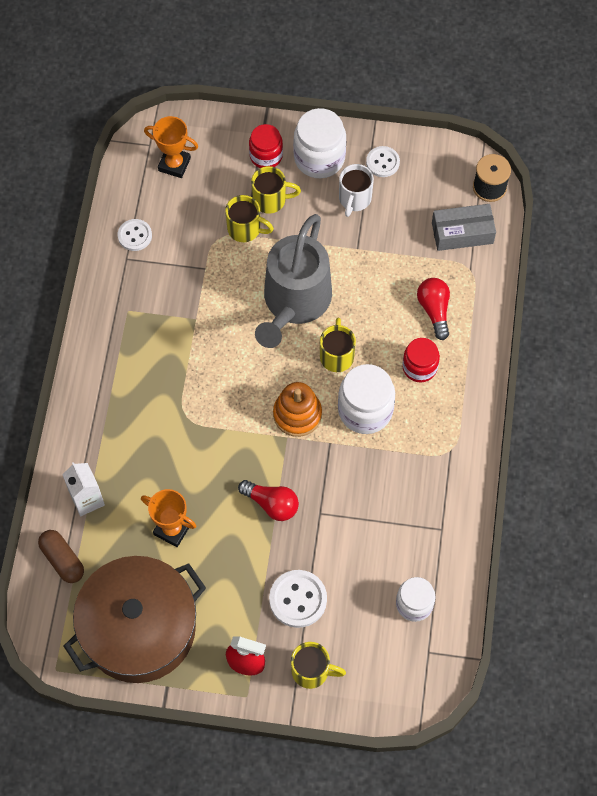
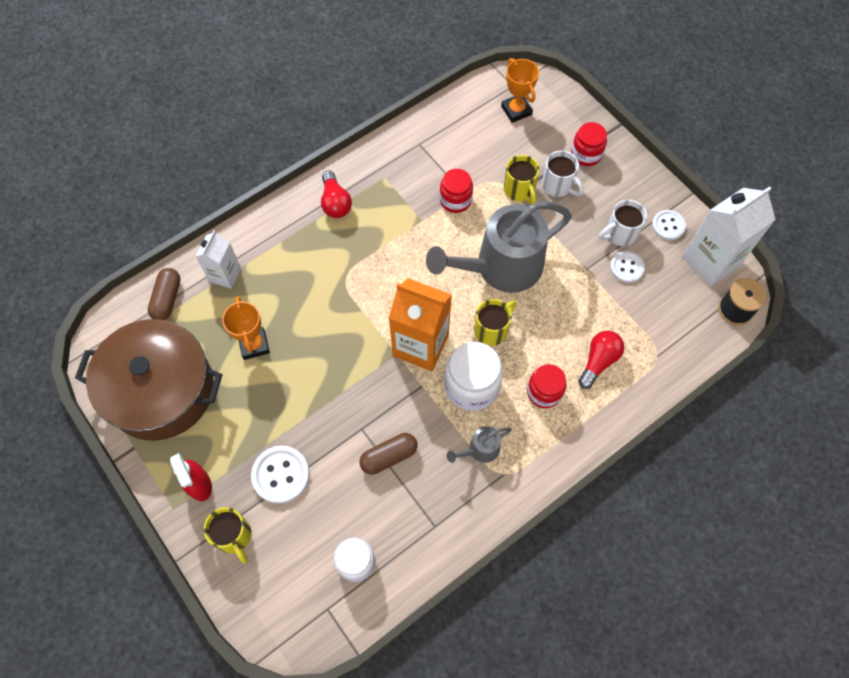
camera: 45 degrees right, 0 degrees up
white button [118,219,152,251] -> white button moved to [610,251,645,283]
red light bulb [238,480,299,521] -> red light bulb moved to [321,171,352,218]
yellow mug [251,166,301,214] -> white mug [542,150,584,197]
orange stacking toy [273,382,322,437] -> orange carton [389,278,452,371]
white jar [293,108,346,178] -> none
grey box [432,204,496,251] -> none
none -> brown capsule [360,433,418,475]
none -> red jar [440,169,473,213]
none -> grey watering can [447,426,512,463]
none -> white carton [682,186,776,287]

